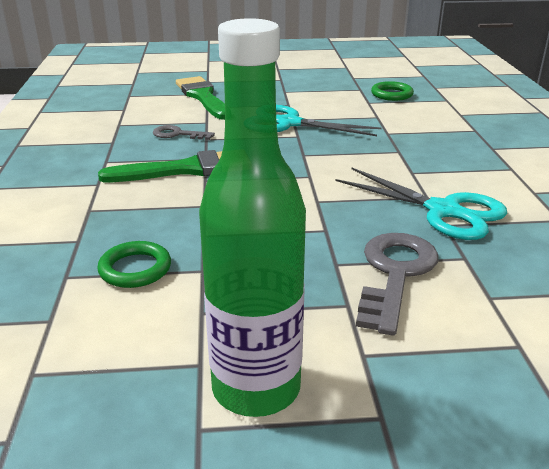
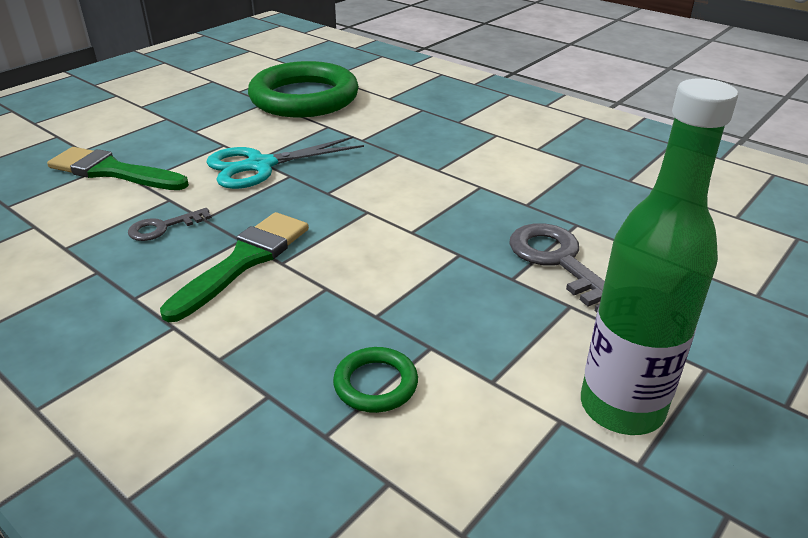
camera: 45 degrees left, 5 degrees up
turquoise scissors [335,168,507,240] -> none
green ring [371,81,414,101] -> green ring [248,61,359,117], size x2.36

